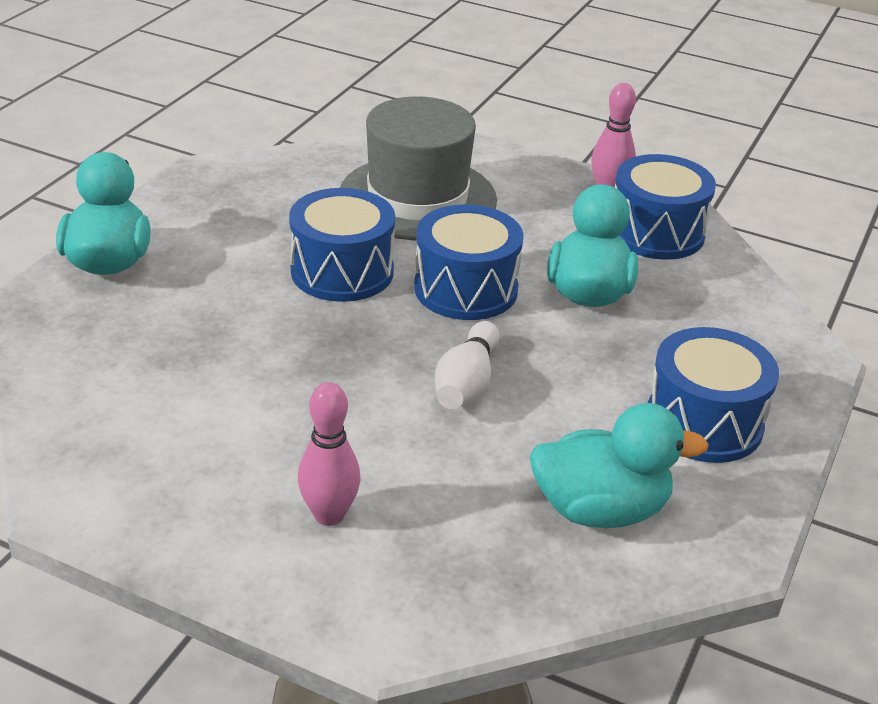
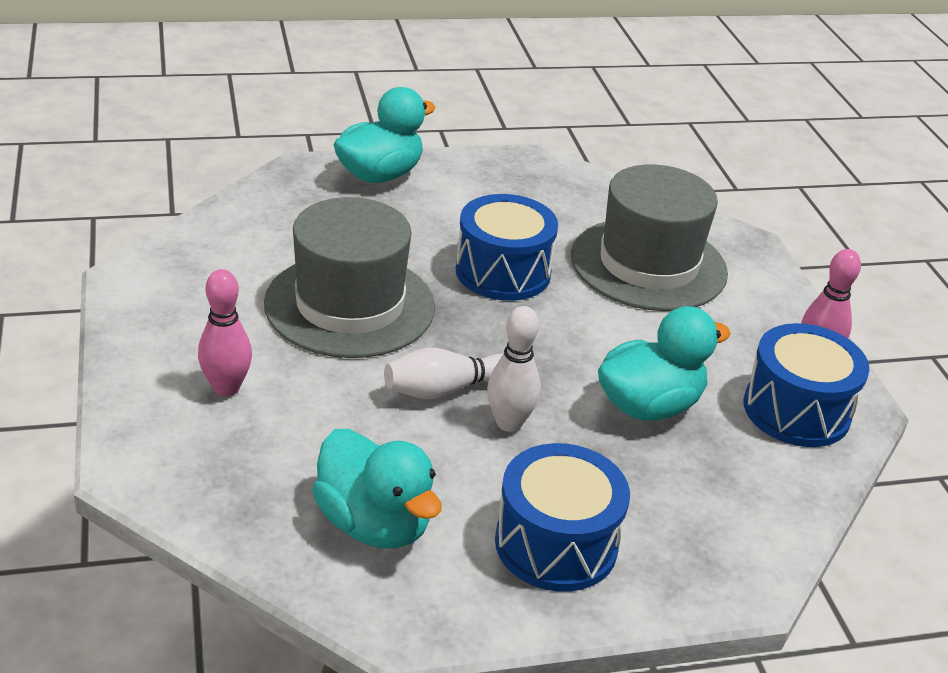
camera: 50 degrees right, 0 degrees up
blue drum [414,205,524,320] -> none
none -> grey hat [264,197,435,358]
none -> white bowling pin [487,306,541,432]

